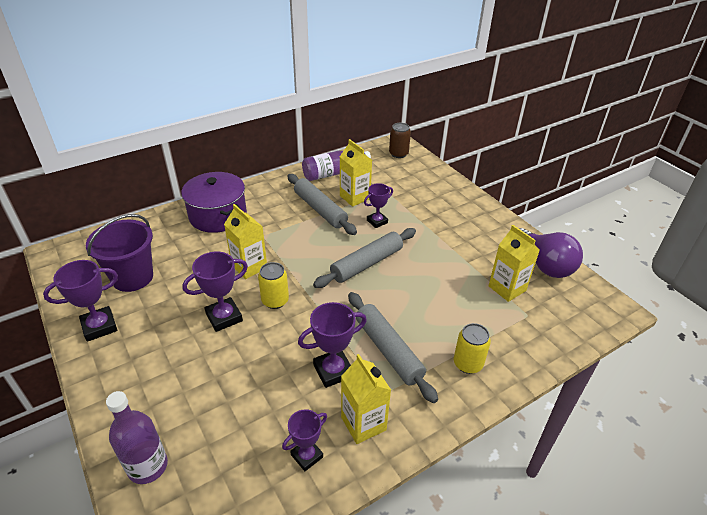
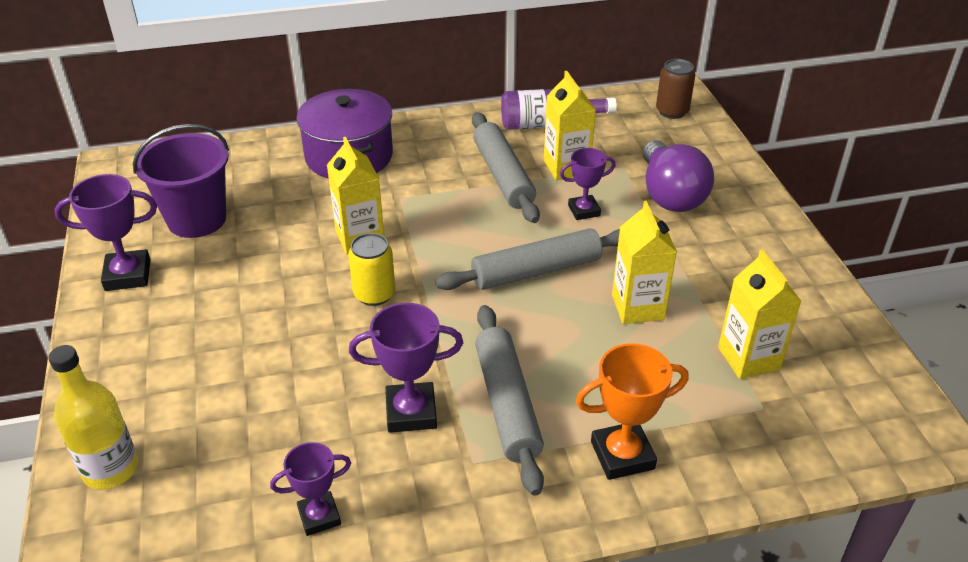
camera: 20 degrees right, 0 degrees up
purple bottle [106,391,168,484] -> yellow bottle [48,345,138,489]
purple trophy [182,251,248,332] -> none
yellow carton [341,354,391,444] -> yellow carton moved to [612,201,677,324]
yellow can [454,323,491,374] -> orange trophy [576,343,689,480]
purple light bulb [520,228,583,278] -> purple light bulb moved to [643,140,714,212]

